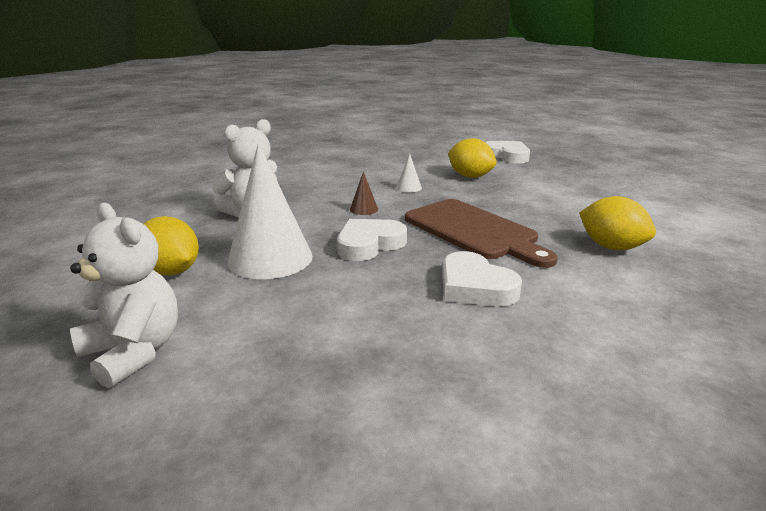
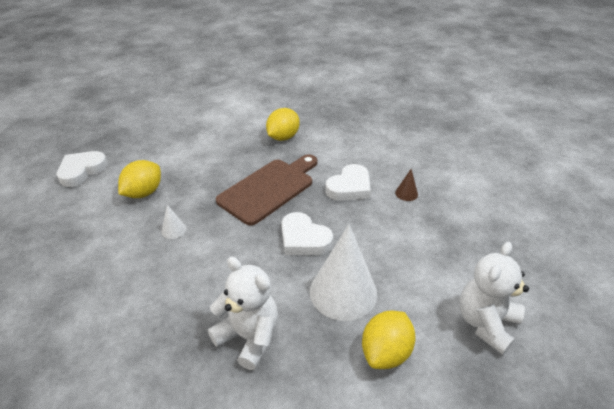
camera: 100 degrees left, 15 degrees up
brown cone [350,171,378,215] -> brown cone moved to [395,169,418,201]

